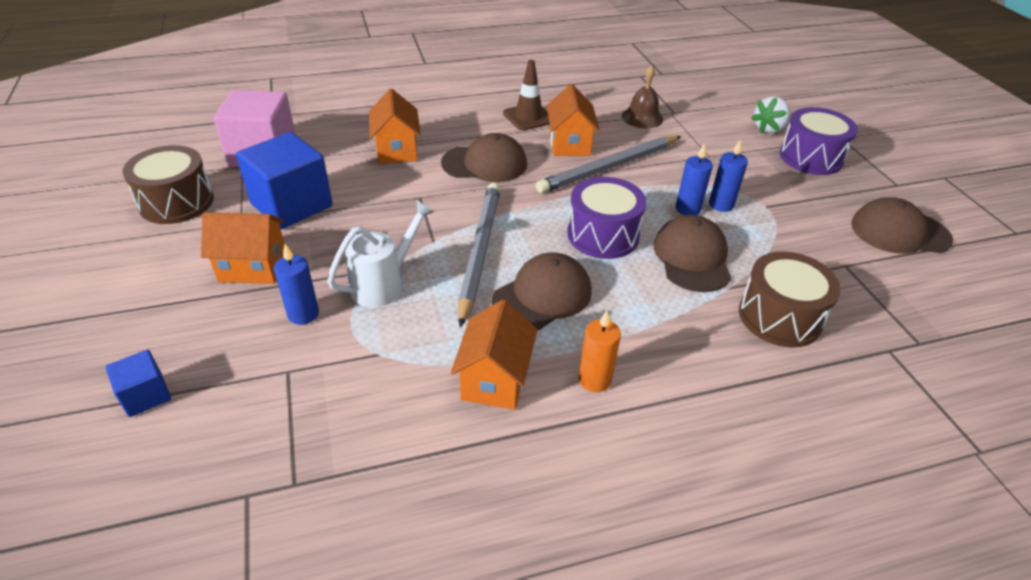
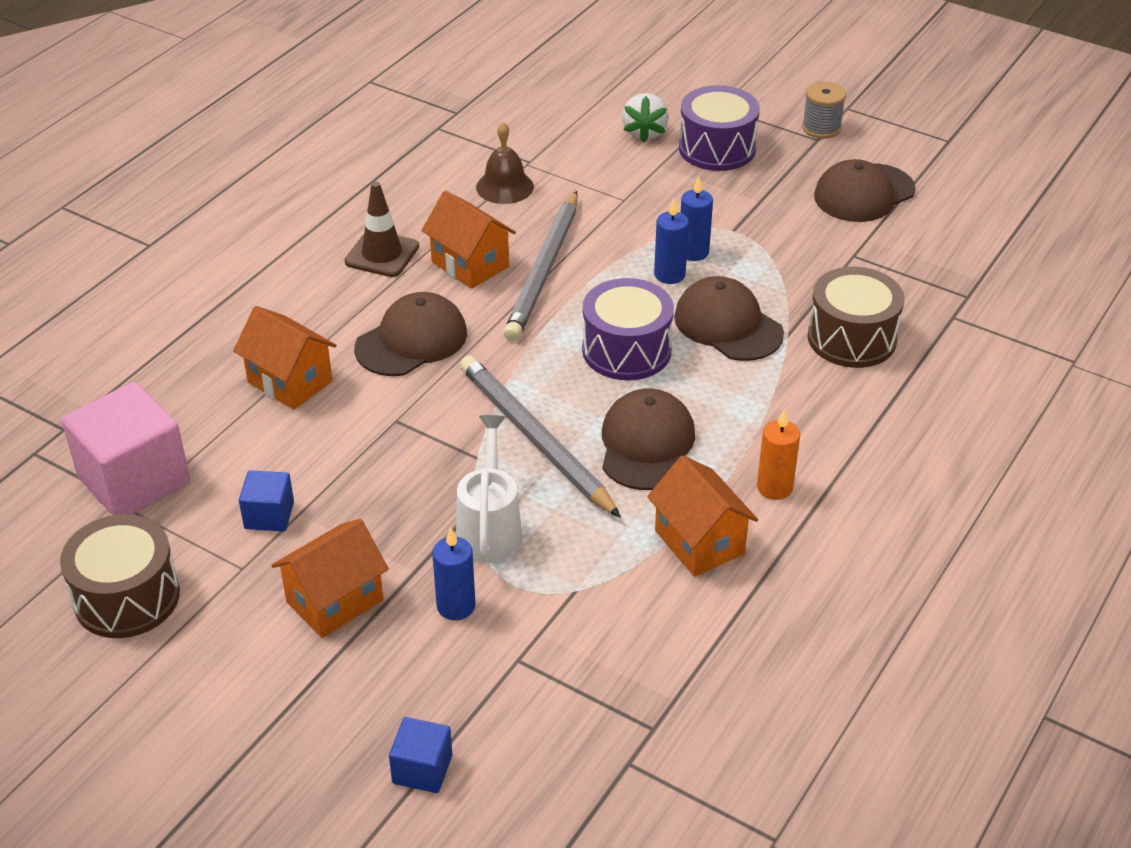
camera: 40 degrees left, 0 degrees up
blue cube [236,132,333,229] -> blue cube [239,470,294,531], size x0.50
none -> grey spool [802,81,846,139]

